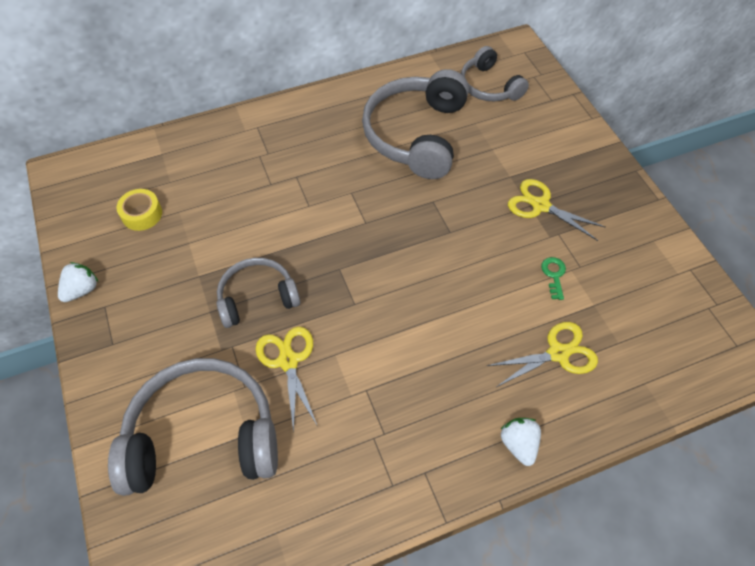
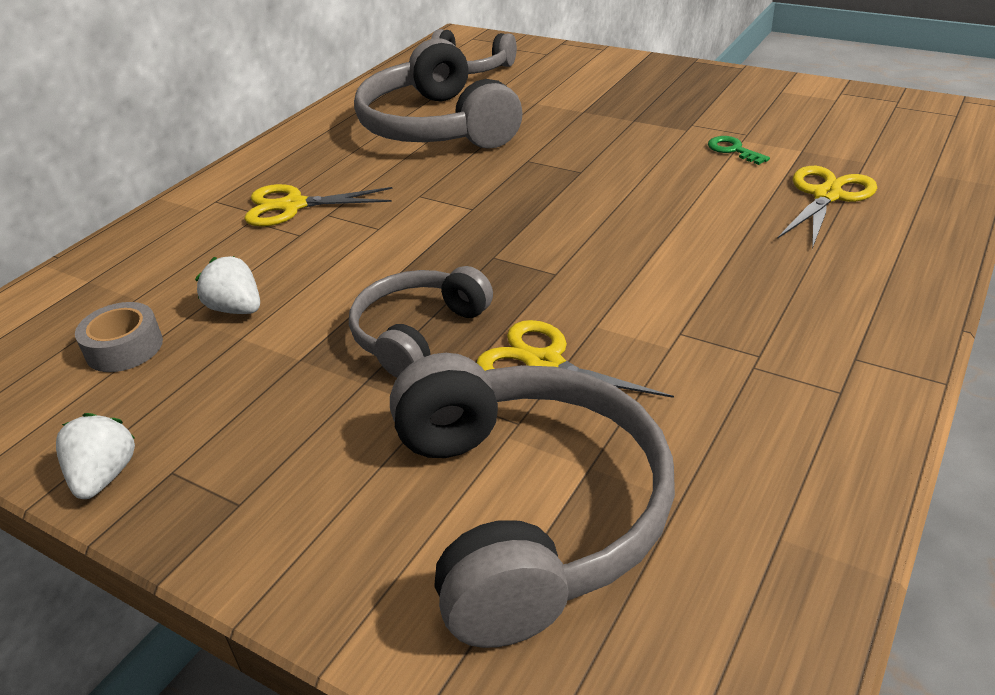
camera: 35 degrees left, 20 degrees down
grey headphones [108,358,278,496] -> grey headphones turned 120 degrees clockwise [390,353,675,648]
yellow tape [116,189,162,231] -> grey tape [75,302,163,372]
white strawberry [501,418,541,466] -> white strawberry moved to [195,256,260,314]
yellow scissors [508,179,606,241] -> yellow scissors moved to [244,184,393,227]

